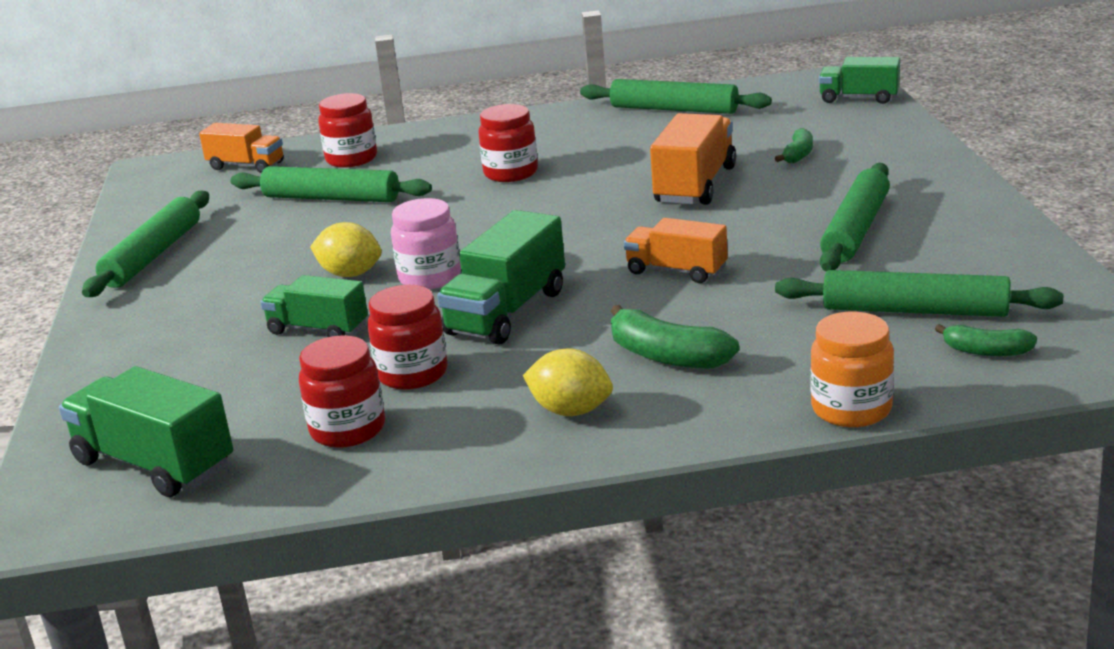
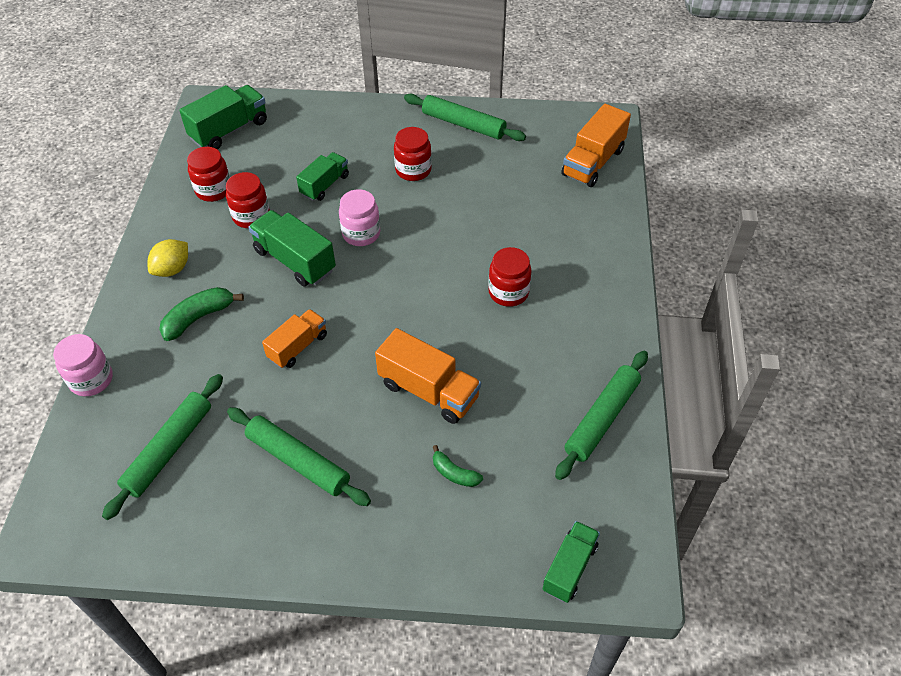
camera: 100 degrees right, 25 degrees up
orange truck [199,123,284,173] -> orange truck [561,104,631,187], size x1.52
green rolling pin [230,166,432,202] -> none
yellow lemon [310,222,382,277] -> none
red jar [318,93,377,168] -> red jar moved to [394,127,432,181]
orange jar [810,312,894,427] -> pink jar [53,334,113,396]
green banana [935,324,1037,356] -> none

